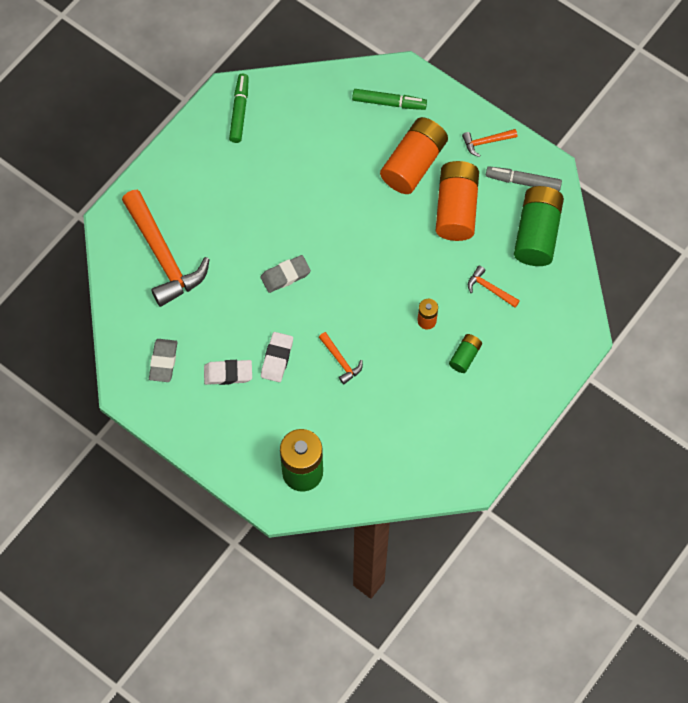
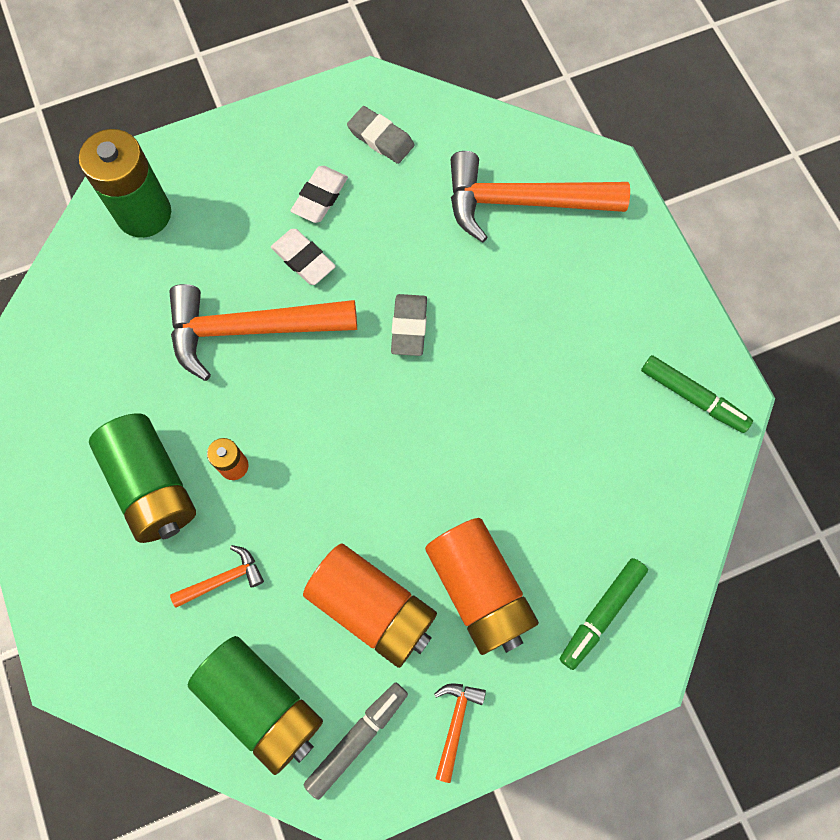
camera: 120 degrees right, 5 degrees up
orange hammer [319,332,363,384] -> orange hammer [169,284,357,381], size x2.26
green battery [449,334,482,373] -> green battery [89,413,196,543], size x2.07

